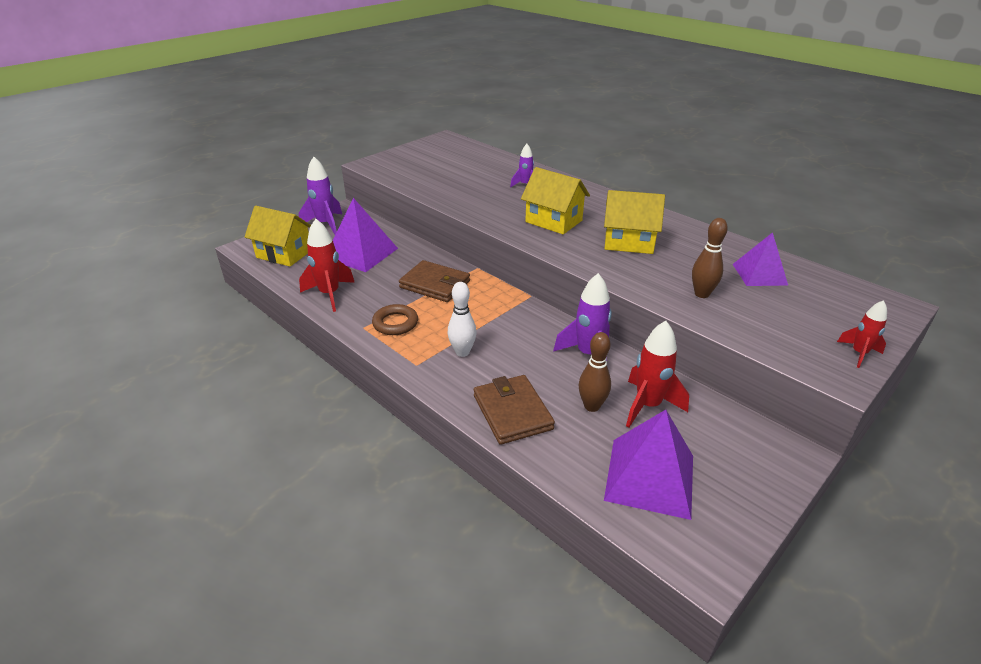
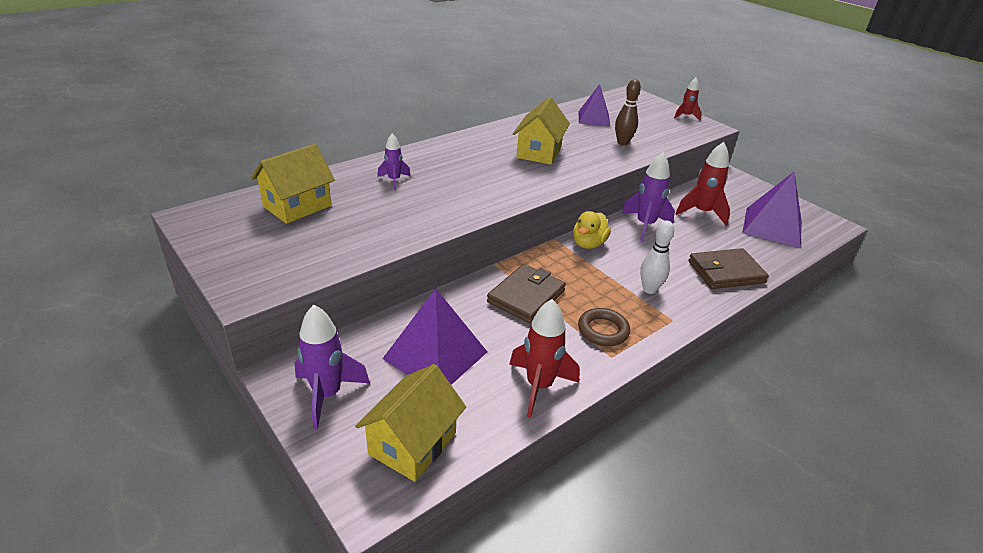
camera: 85 degrees left, 0 degrees up
yellow house [521,167,590,235] -> yellow house moved to [251,144,335,224]
brown bowling pin [579,332,611,412] -> none
none -> yellow duck [573,211,611,249]

